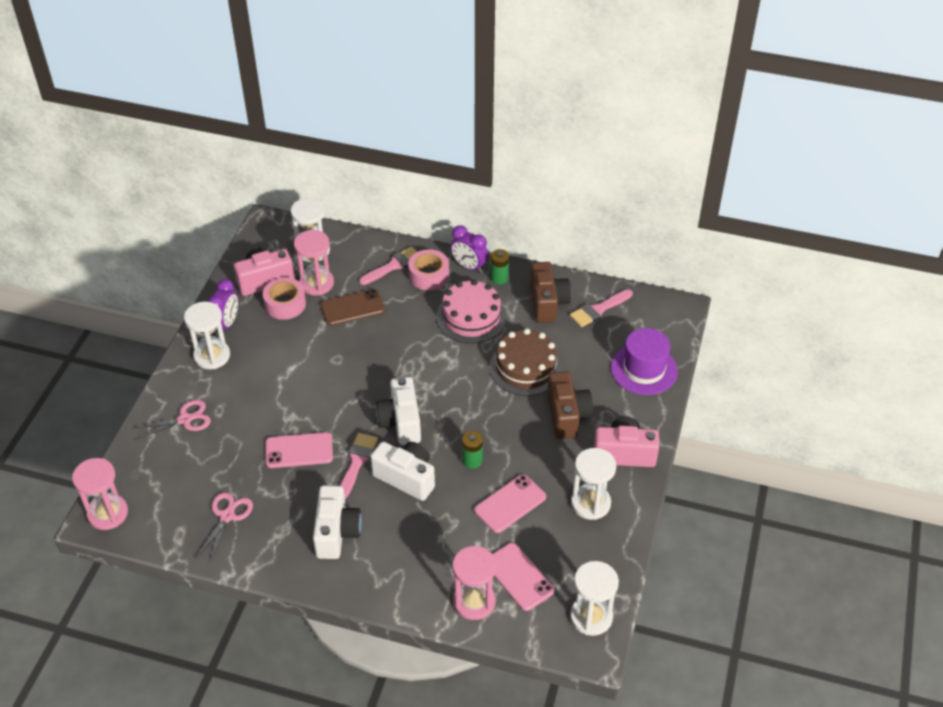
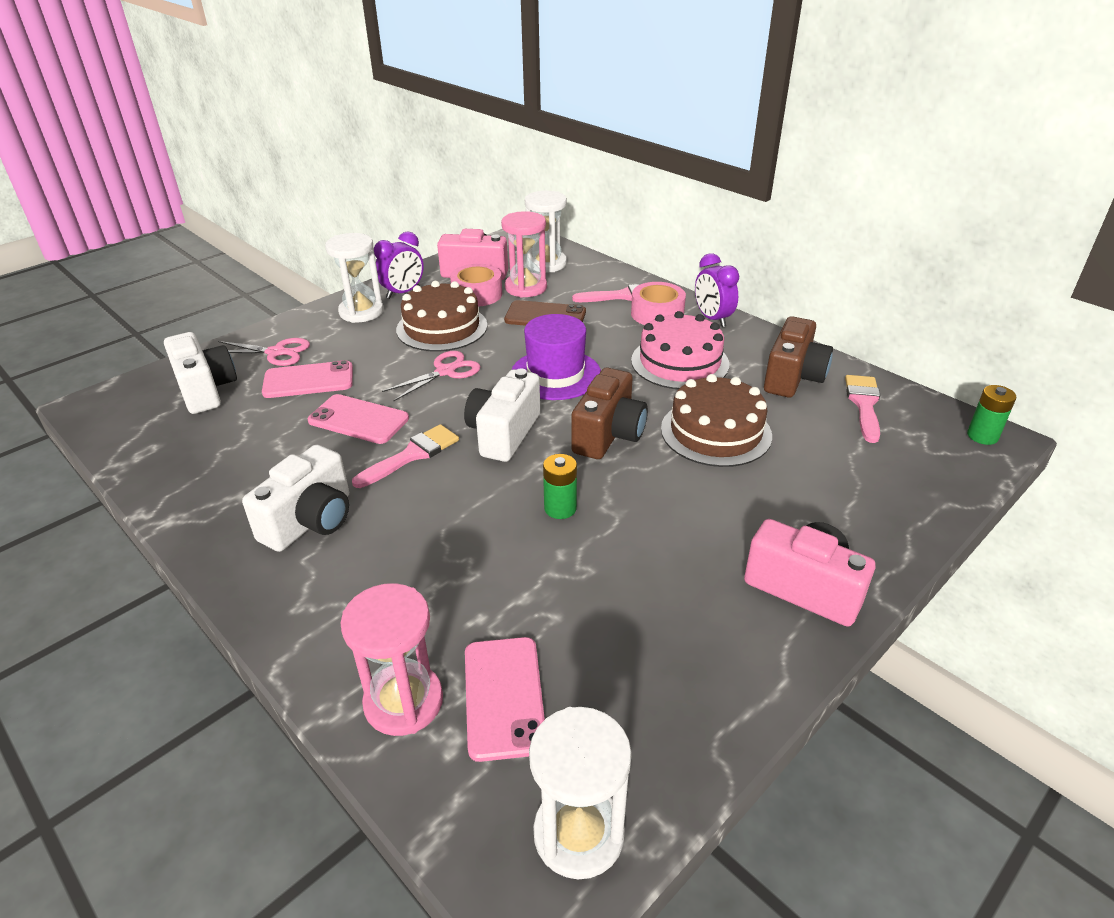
camera: 30 degrees right, 10 degrees down
pink hourglass [72,458,128,530] -> none
pink scissors [195,492,253,563] -> pink scissors moved to [382,351,481,402]
white camera [370,442,435,501] -> white camera moved to [164,332,237,414]
pink phone [474,474,546,533] -> pink phone moved to [262,360,353,398]
green battery [491,249,509,284] -> green battery moved to [967,385,1016,445]
brown camera [547,371,593,439] -> brown camera moved to [571,368,648,459]
pink brush [570,289,633,327] -> pink brush turned 105 degrees clockwise [845,375,881,443]
white hourglass [571,448,616,520] -> none
purple hat [611,328,678,395] -> purple hat moved to [512,314,601,400]
none -> brown cake [396,281,487,352]

